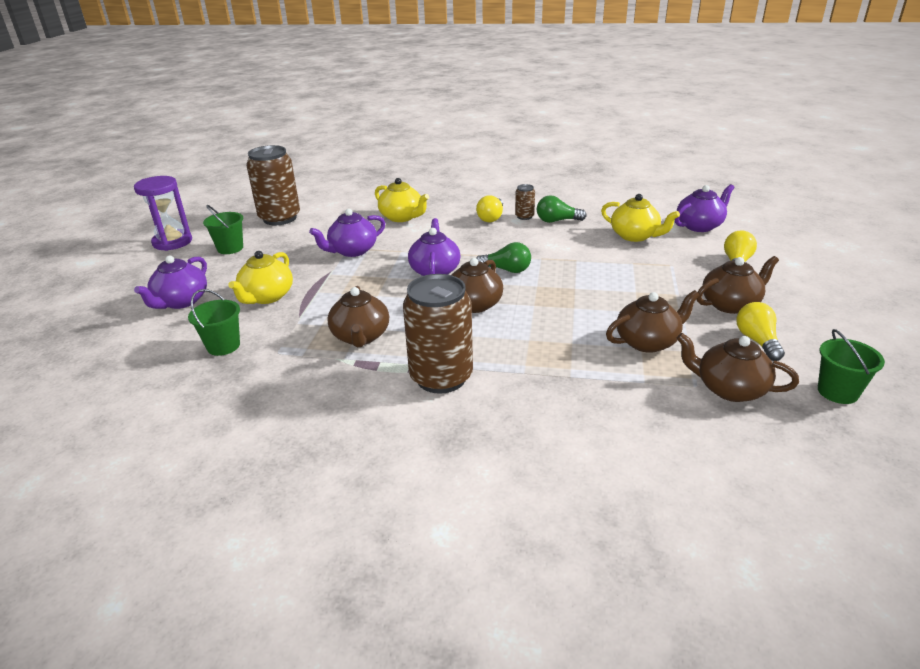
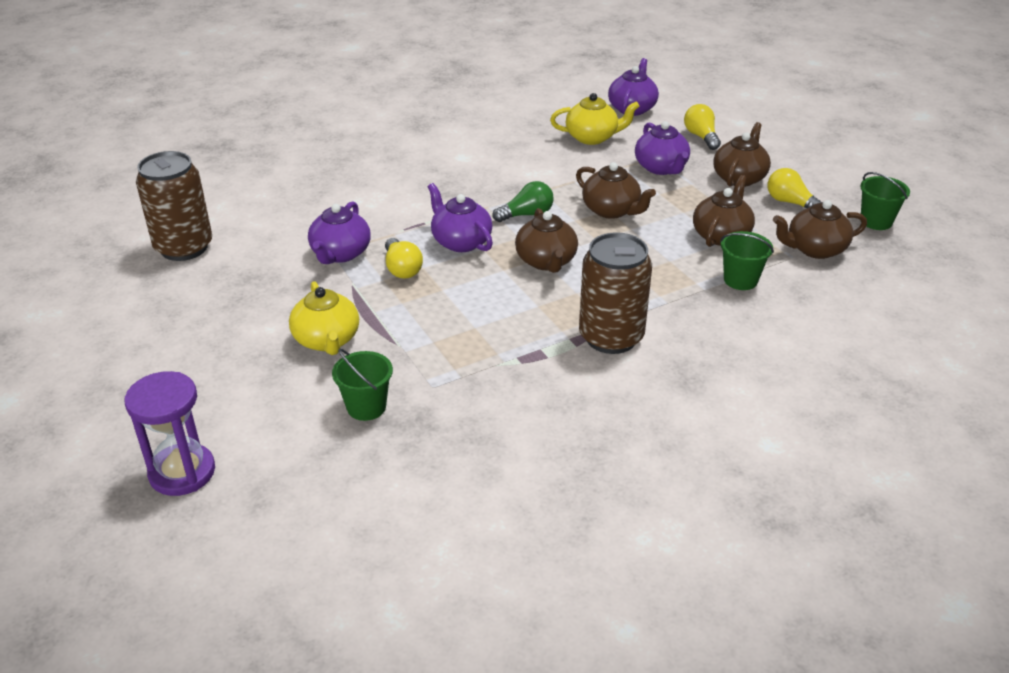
camera: 40 degrees left, 5 degrees up
purple hourglass [134,176,192,251] -> purple hourglass moved to [125,371,215,496]
purple teapot [134,255,207,309] -> purple teapot moved to [635,121,690,175]
green bucket [203,205,243,254] -> green bucket moved to [720,231,774,290]
brown teapot [327,286,389,347] -> brown teapot moved to [576,162,656,219]
yellow teapot [375,178,429,222] -> none
yellow light bulb [476,195,503,222] -> yellow light bulb moved to [385,238,423,278]
brown can [515,184,535,220] -> none
green light bulb [537,195,587,223] -> none

